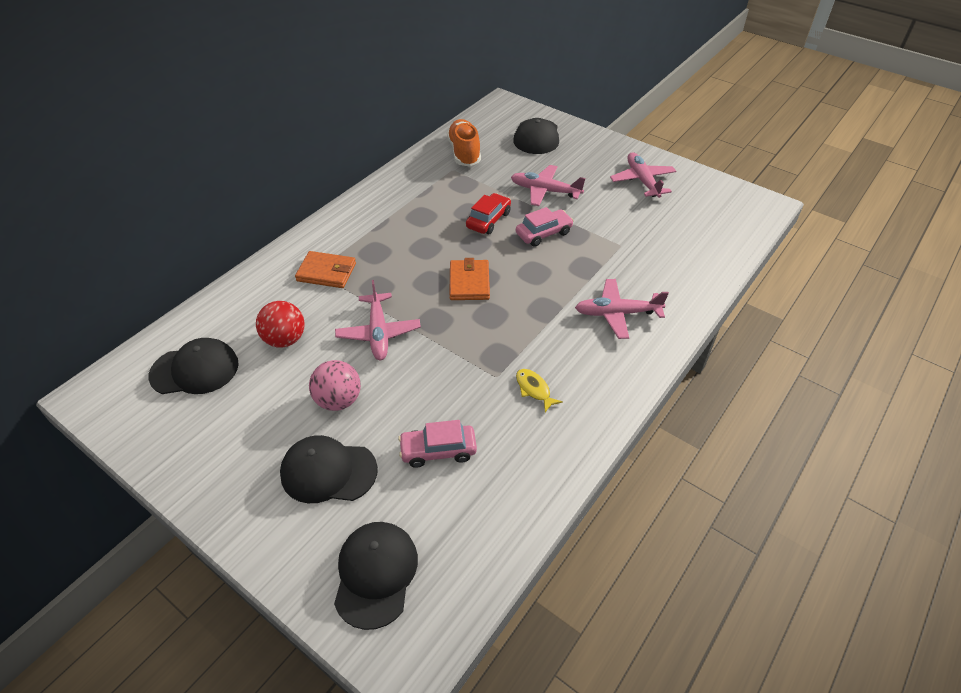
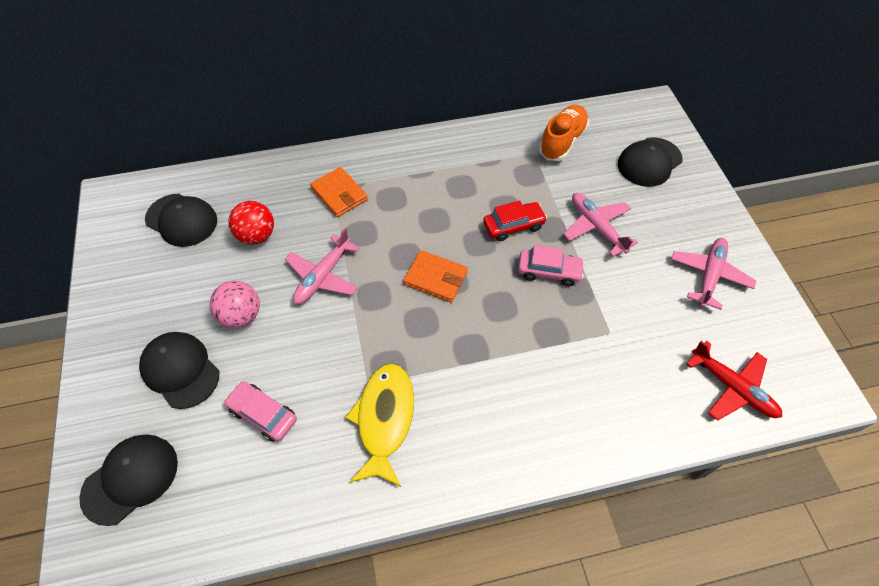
camera: 40 degrees right, 10 degrees up
orange wallet [449,258,490,300] -> orange wallet turned 75 degrees clockwise [403,250,468,302]
yellow fish [516,369,563,412] -> yellow fish [345,363,414,487], size x2.10
pink plane [575,279,669,339] -> none
none -> red plane [687,341,782,420]

